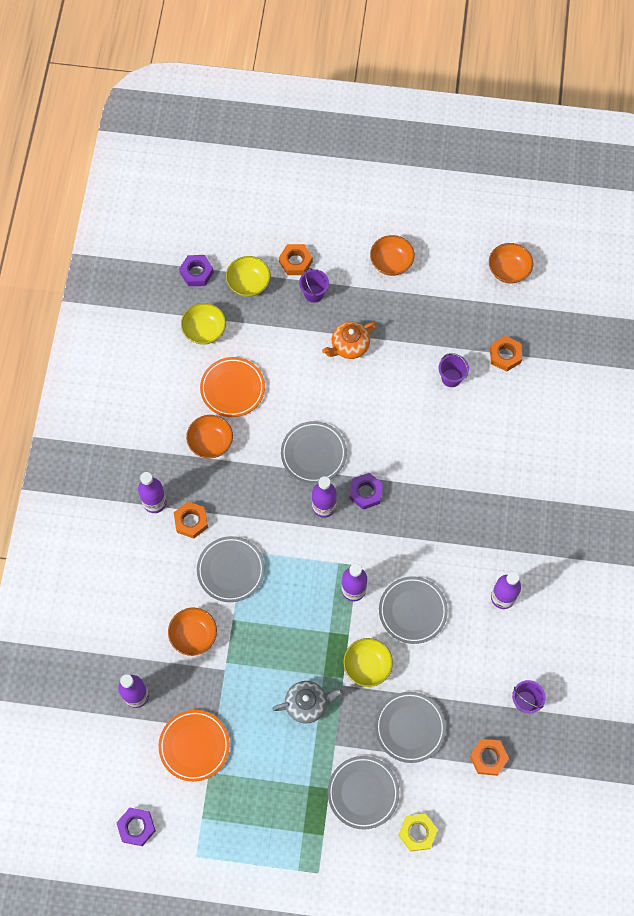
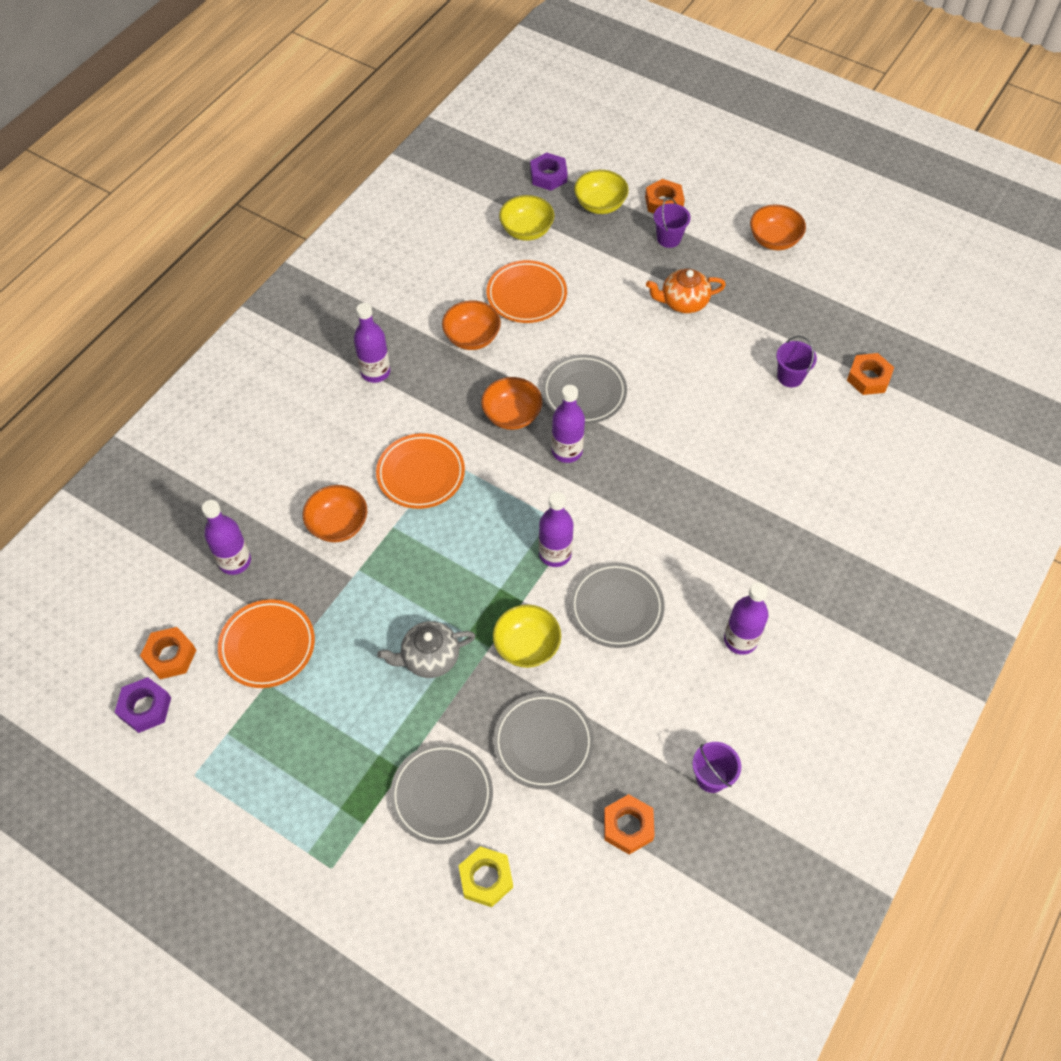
camera: 25 degrees right, 10 degrees down
orange nut [174,502,208,539] -> orange nut moved to [140,627,196,679]
grey plate [197,536,265,602] -> orange plate [376,433,465,509]
grey teapot [272,681,343,724] -> grey teapot turned 150 degrees clockwise [377,621,475,678]
purple nut [349,473,383,510] -> none
orange bowl [489,243,533,284] -> orange bowl moved to [481,377,542,430]

